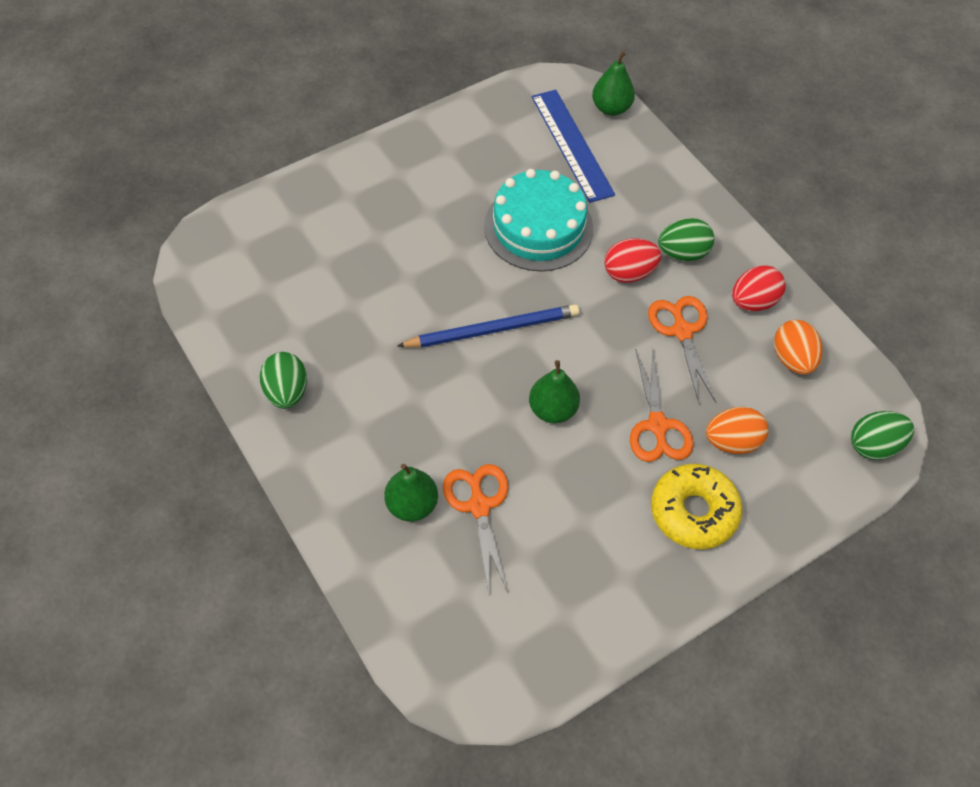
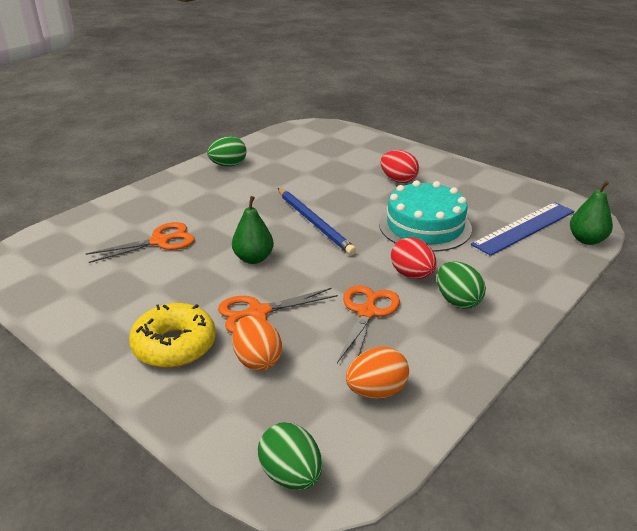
camera: 75 degrees right, 25 degrees down
green pear [384,464,438,522] -> none
orange scissors [648,296,716,402] -> orange scissors turned 45 degrees counterclockwise [337,285,400,363]
red egg [732,265,786,311] -> red egg moved to [381,150,419,183]

